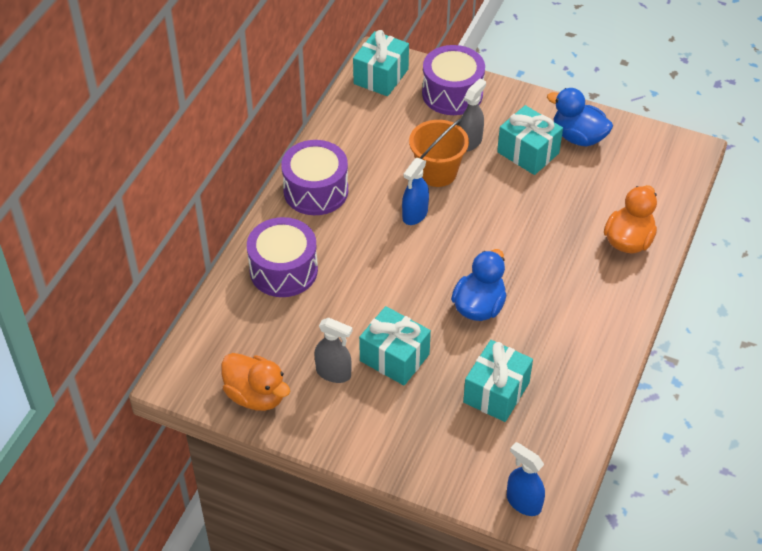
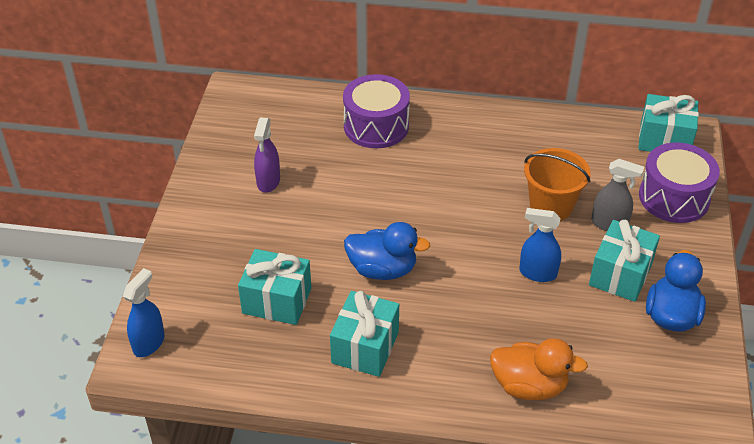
camera: 75 degrees right, 5 degrees down
orange duck [221,353,290,411] -> none
purple drum [281,140,348,215] -> none
grey spray bottle [314,318,353,383] -> purple spray bottle [254,117,280,193]
turquoise gift [359,306,431,386] -> turquoise gift moved to [330,291,399,377]
blue spray bottle [402,158,429,225] -> blue spray bottle moved to [519,208,561,282]

